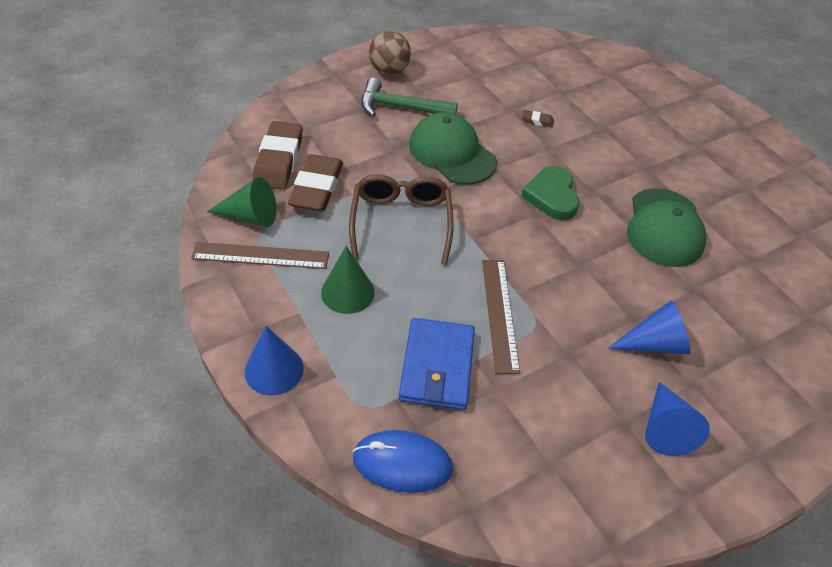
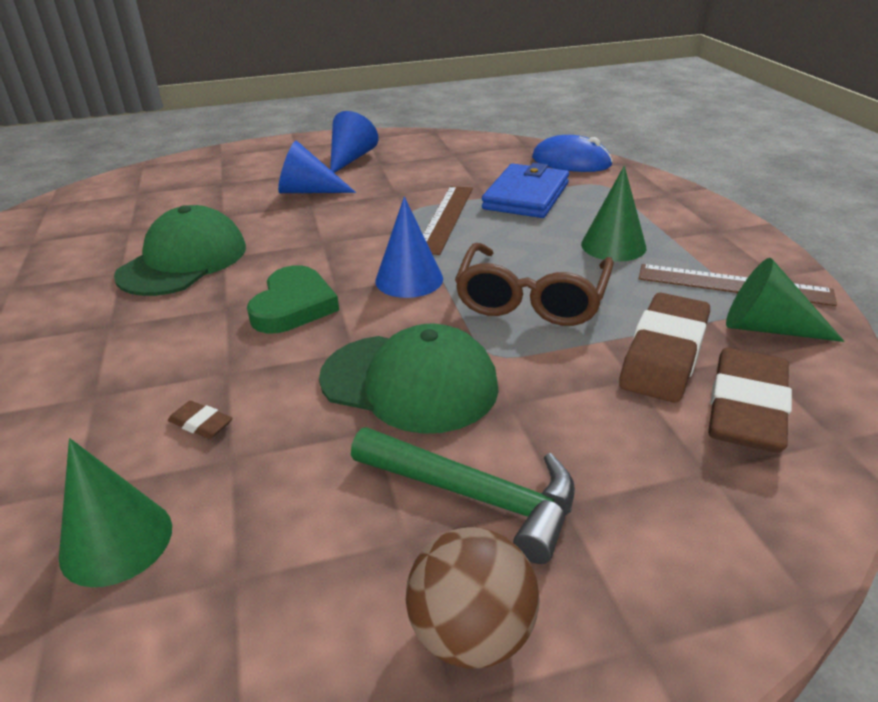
camera: 160 degrees left, 15 degrees down
blue cone [245,326,304,395] -> blue cone moved to [375,197,443,298]
green cap [409,112,497,185] -> green cap turned 45 degrees counterclockwise [319,324,499,434]
none -> green cone [59,438,172,587]

